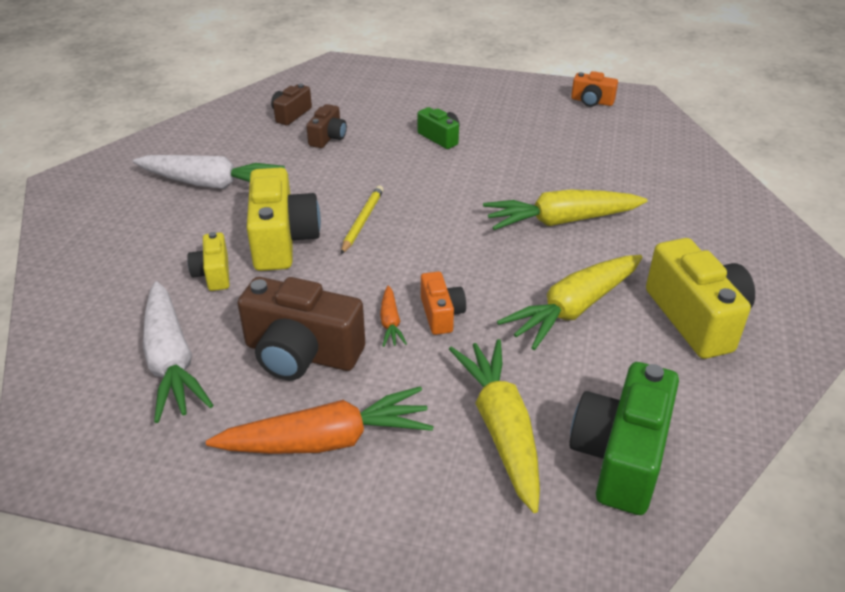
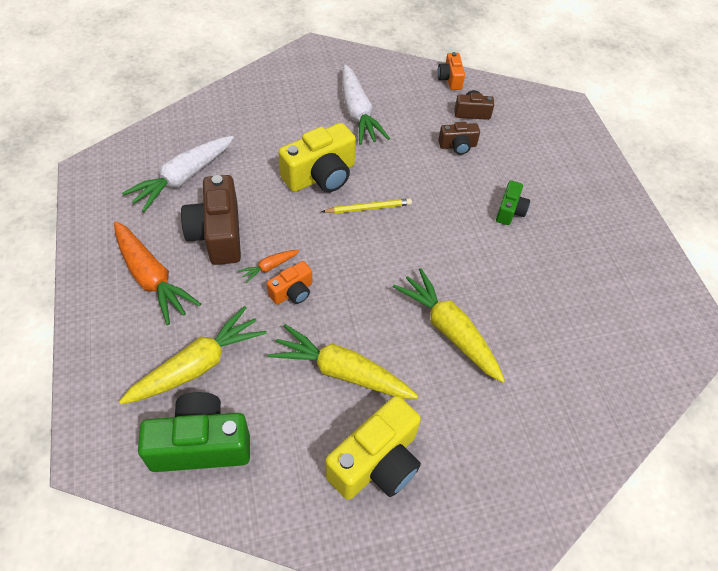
camera: 60 degrees right, 15 degrees up
yellow camera [188,232,229,291] -> none
orange camera [571,71,618,107] -> orange camera moved to [437,52,465,90]

